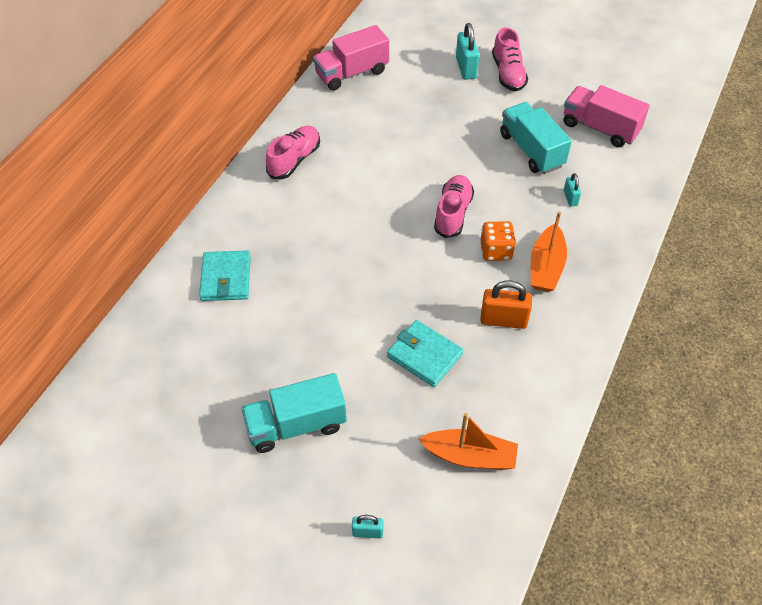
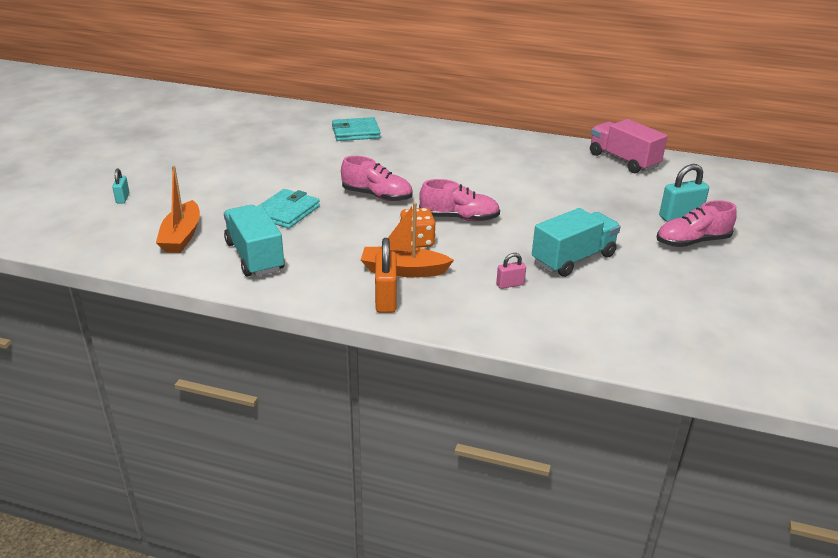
camera: 80 degrees right, 20 degrees down
turquoise truck [241,373,347,453] -> turquoise truck moved to [224,205,285,277]
pink shoe [266,126,320,179] -> pink shoe moved to [341,156,413,201]
orange padlock [480,280,532,329] -> orange padlock moved to [375,238,397,313]
pink truck [564,85,650,147] -> none
turquoise padlock [564,173,581,207] -> pink padlock [496,253,526,289]

